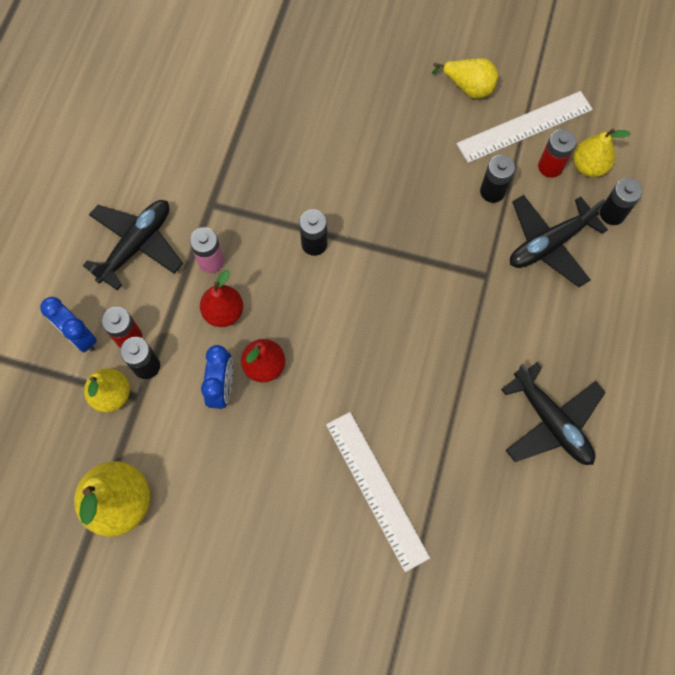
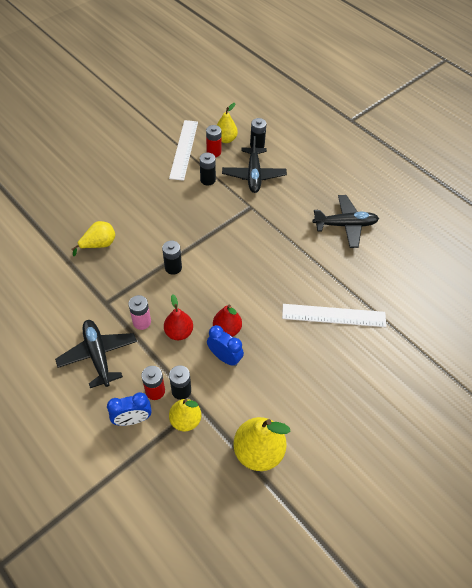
camera: 60 degrees left, 15 degrees down
yellow pear [432,58,499,99] -> yellow pear moved to [72,221,115,256]

